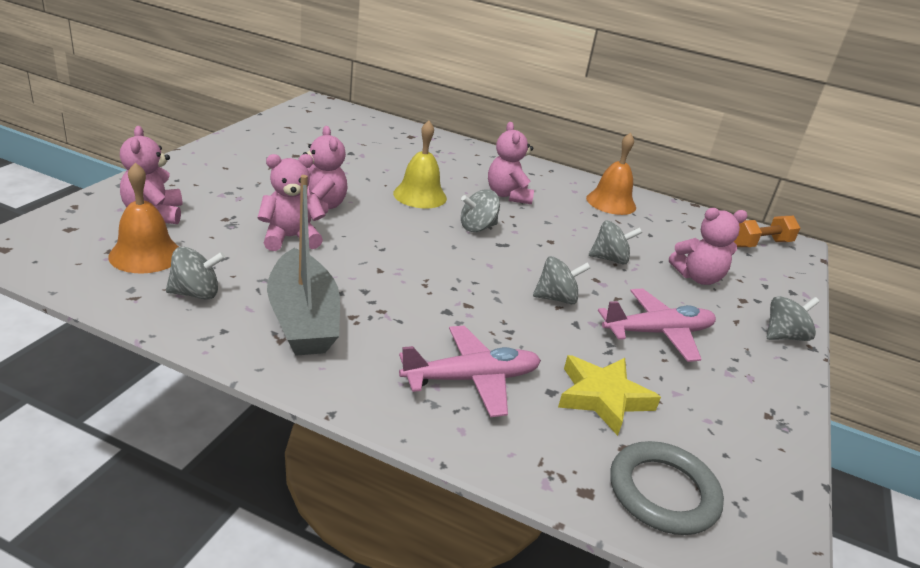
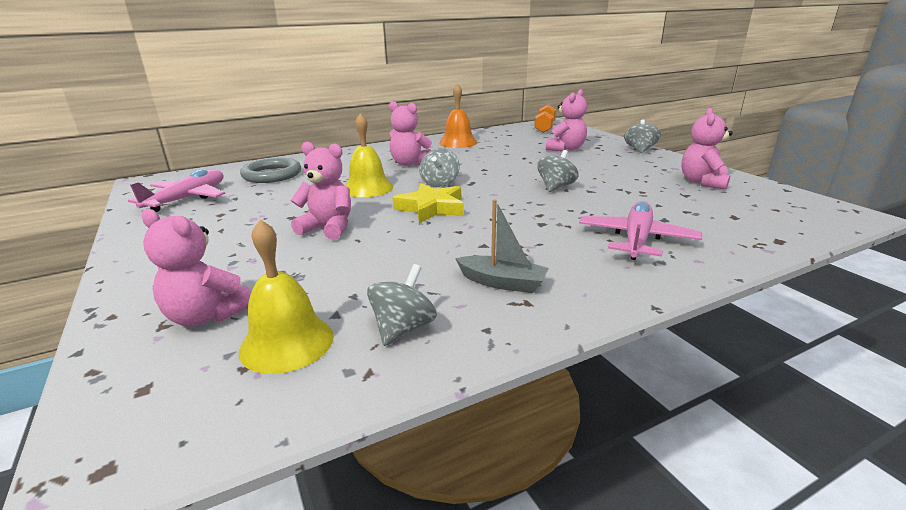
camera: 45 degrees left, 5 degrees down
orange bell [109,162,179,274] -> yellow bell [239,219,334,374]
pink teddy bear [257,154,326,251] -> pink teddy bear moved to [681,108,733,190]
grey boat [267,175,340,356] -> grey boat [455,199,549,293], size x0.56
yellow star [558,355,661,436] -> yellow star moved to [392,183,464,223]
grey spinning top [589,220,642,264] -> none
pink plane [598,289,716,362] -> pink plane moved to [128,169,225,212]
grey ring [610,441,724,535] -> grey ring moved to [240,158,301,183]

